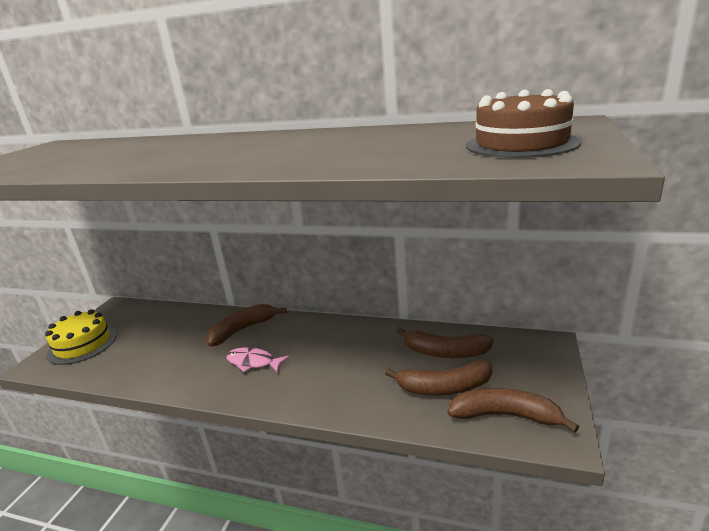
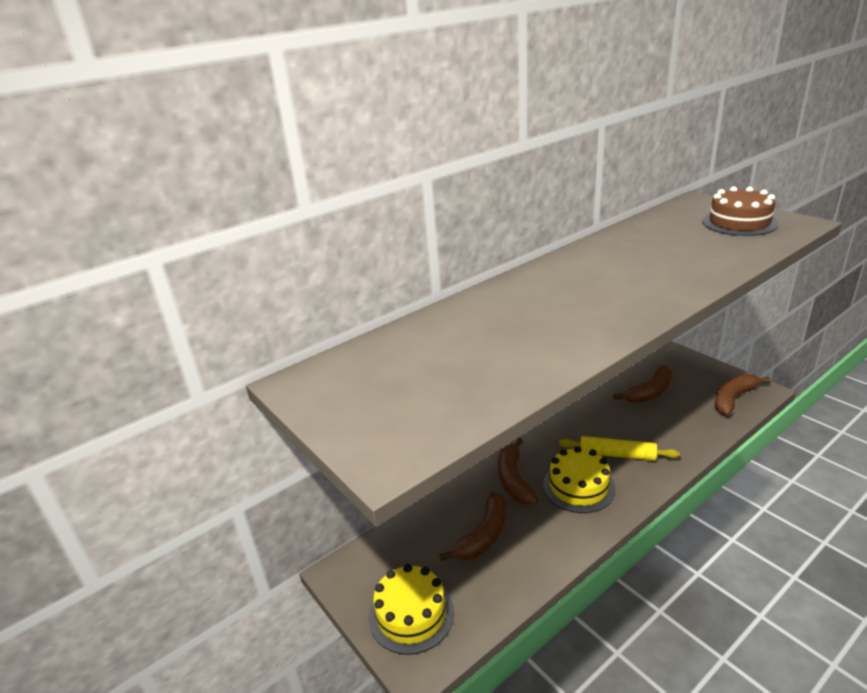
camera: 55 degrees left, 5 degrees up
pink fish [226,347,290,373] -> yellow cake [543,446,616,513]
brown banana [385,360,492,395] -> brown banana moved to [439,491,506,561]
none -> yellow rolling pin [559,436,680,461]

